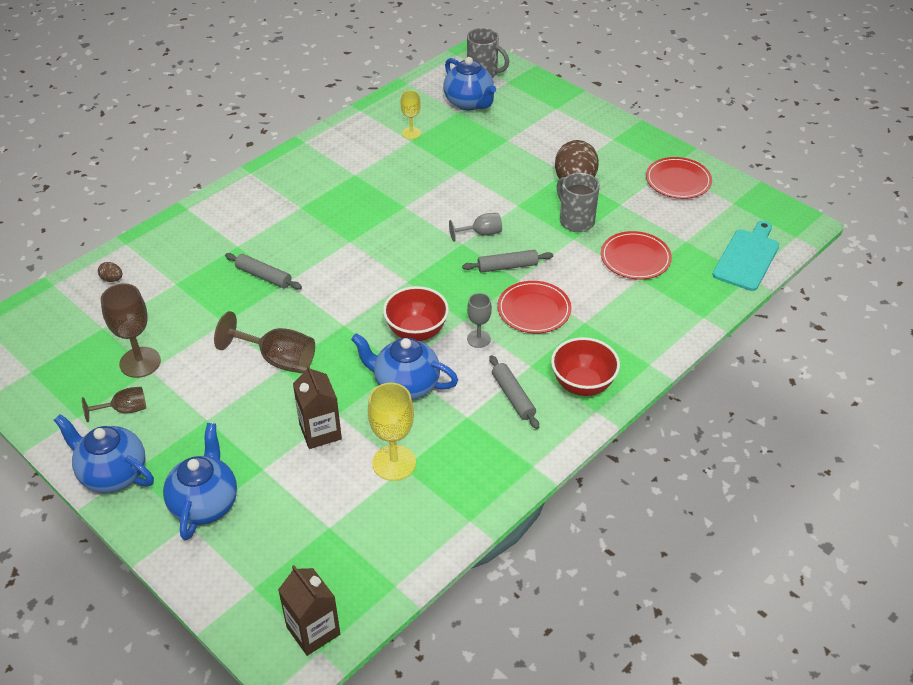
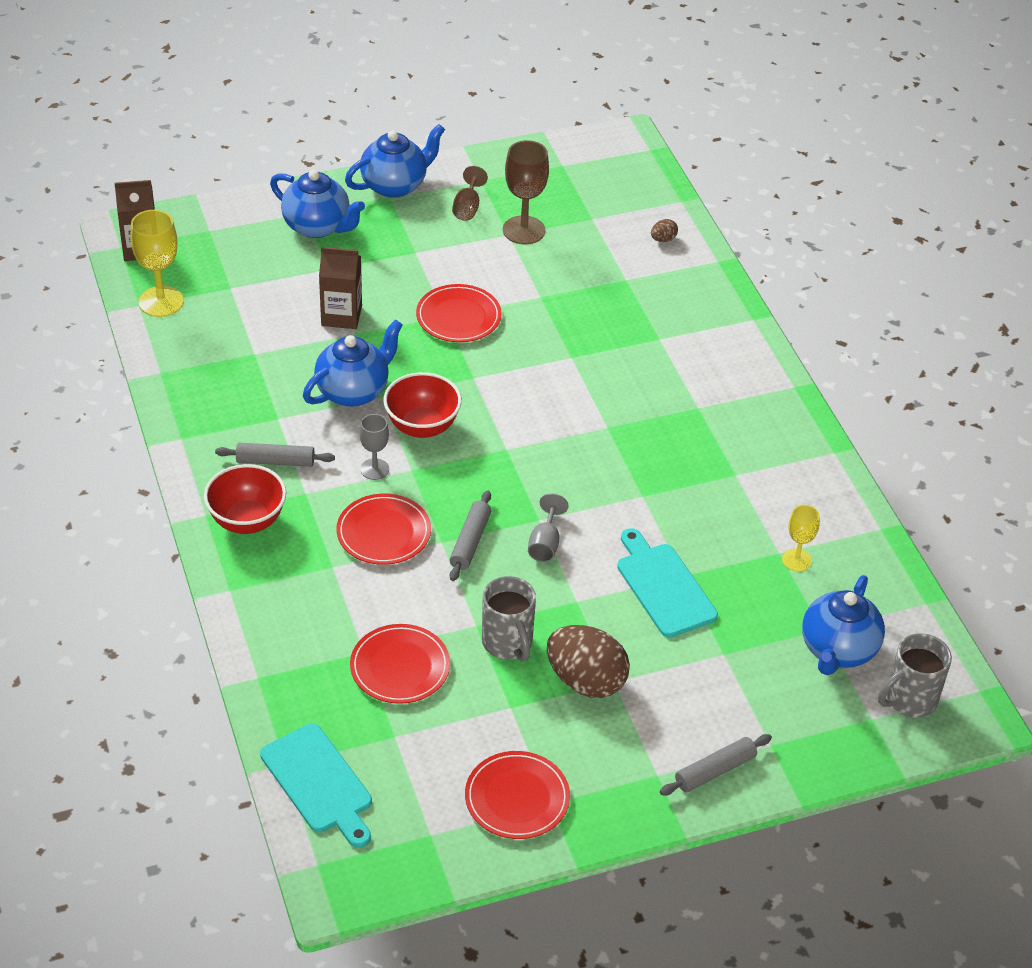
camera: 115 degrees right, 0 degrees up
brown goblet [214,311,315,373] -> red plate [416,284,502,342]
grey rolling pin [225,253,302,289] -> grey rolling pin moved to [660,734,772,795]
yellow goblet [368,383,416,481] -> yellow goblet moved to [130,210,184,317]
blue teapot [443,57,496,110] -> blue teapot turned 60 degrees counterclockwise [802,575,885,675]
grey mug [557,173,600,232] -> grey mug turned 75 degrees clockwise [482,576,536,662]
none -> turquoise cutting board [617,528,718,638]

